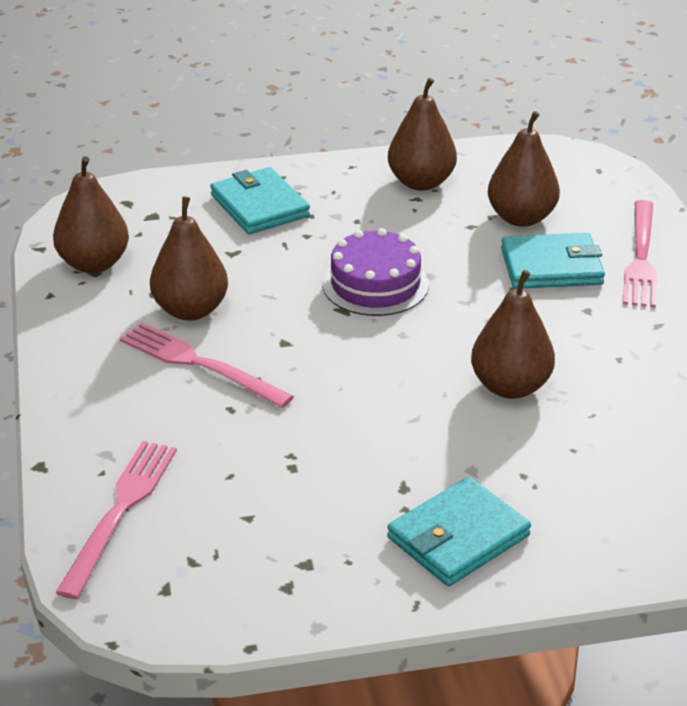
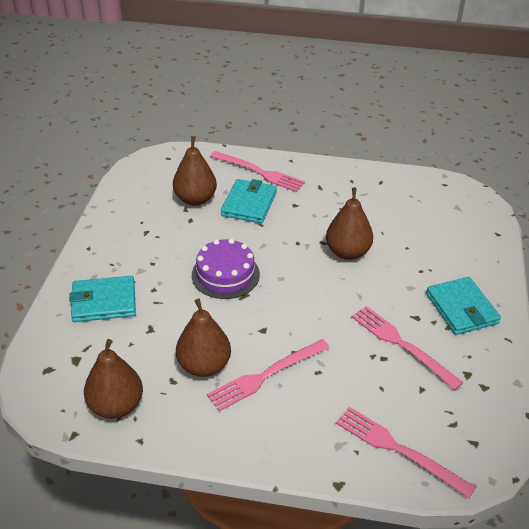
camera: 70 degrees left, 5 degrees up
brown pear [388,78,457,191] -> none
none -> pink fork [352,306,463,390]

